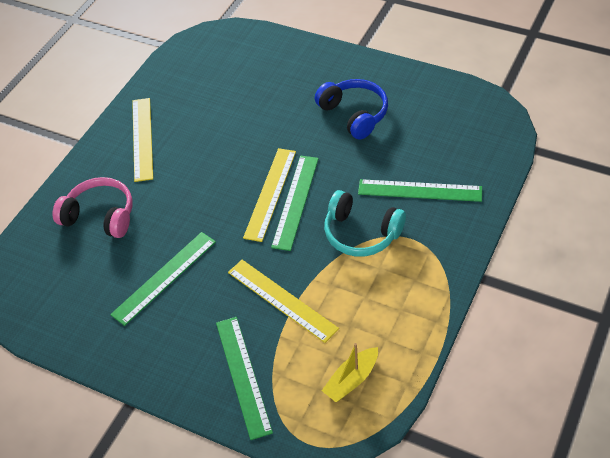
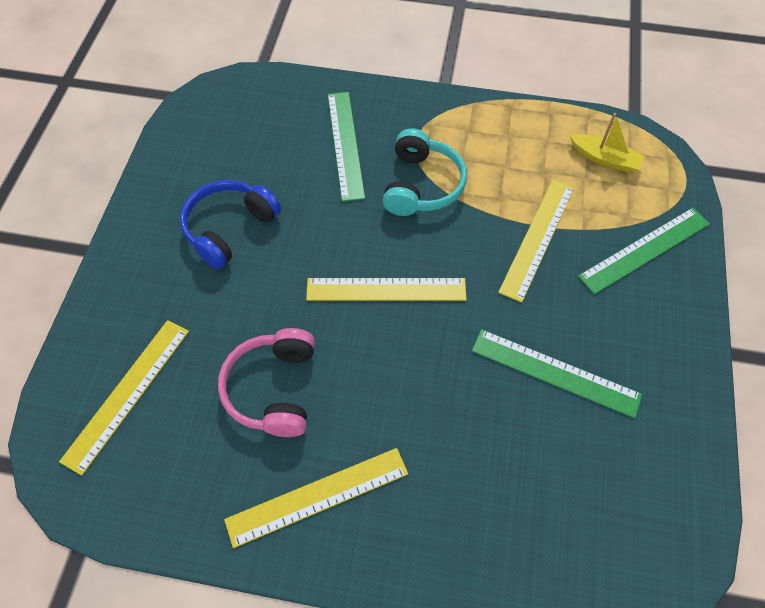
camera: 110 degrees left, 10 degrees up
pink headphones [52,177,133,238] -> pink headphones moved to [218,328,315,437]
green ruler [271,156,319,251] -> none
none -> yellow ruler [59,320,189,476]

